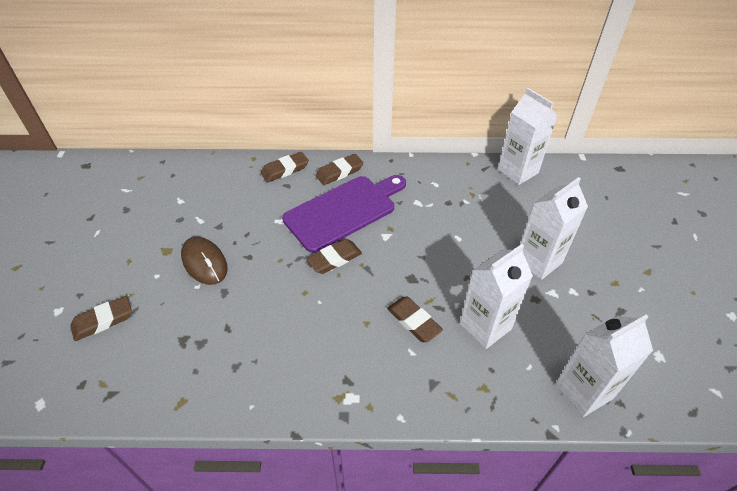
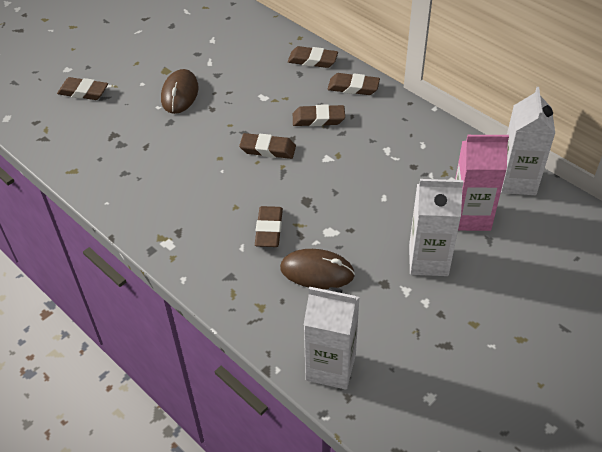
camera: 45 degrees right, 0 degrees up
purple cutting board [282,175,406,253] -> brown eraser [293,104,345,126]
white carton [460,244,533,349] -> brown mouse [280,249,355,289]
none -> pink carton [455,135,509,231]

